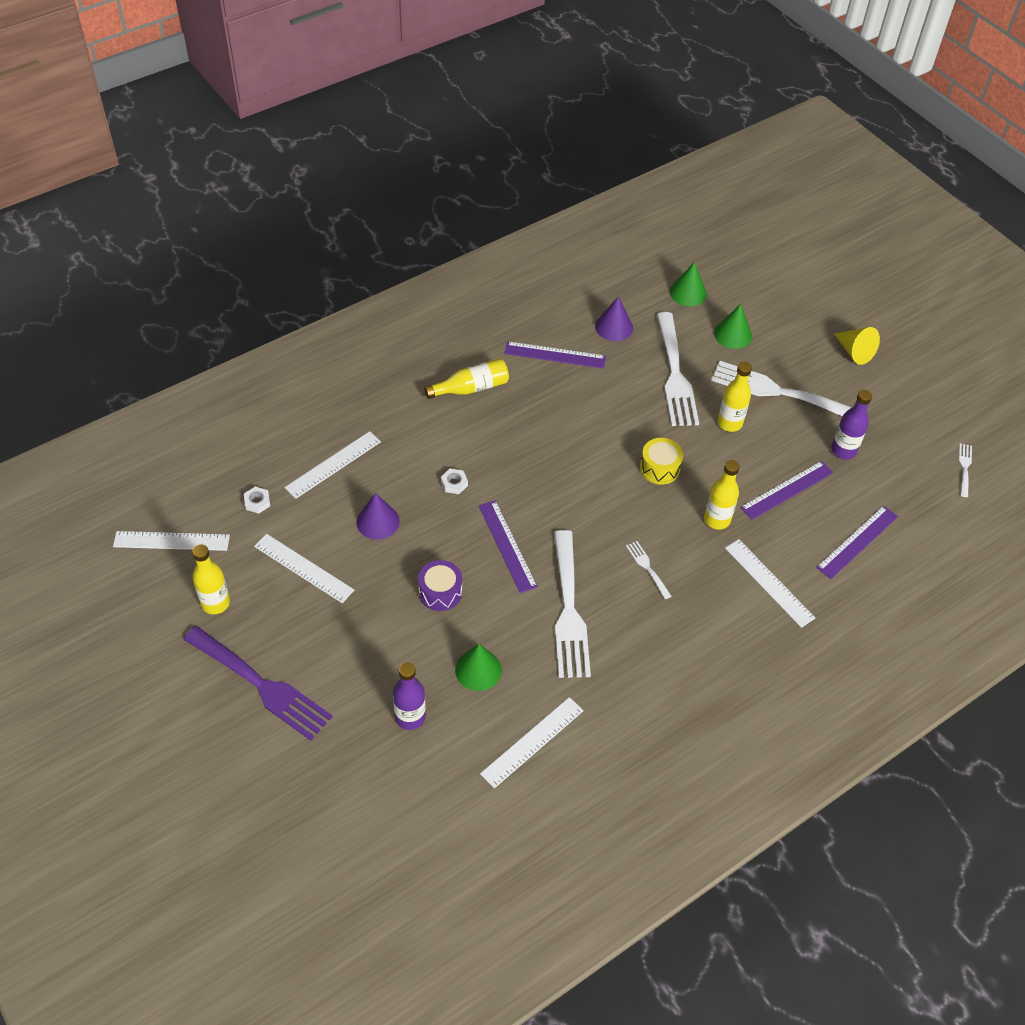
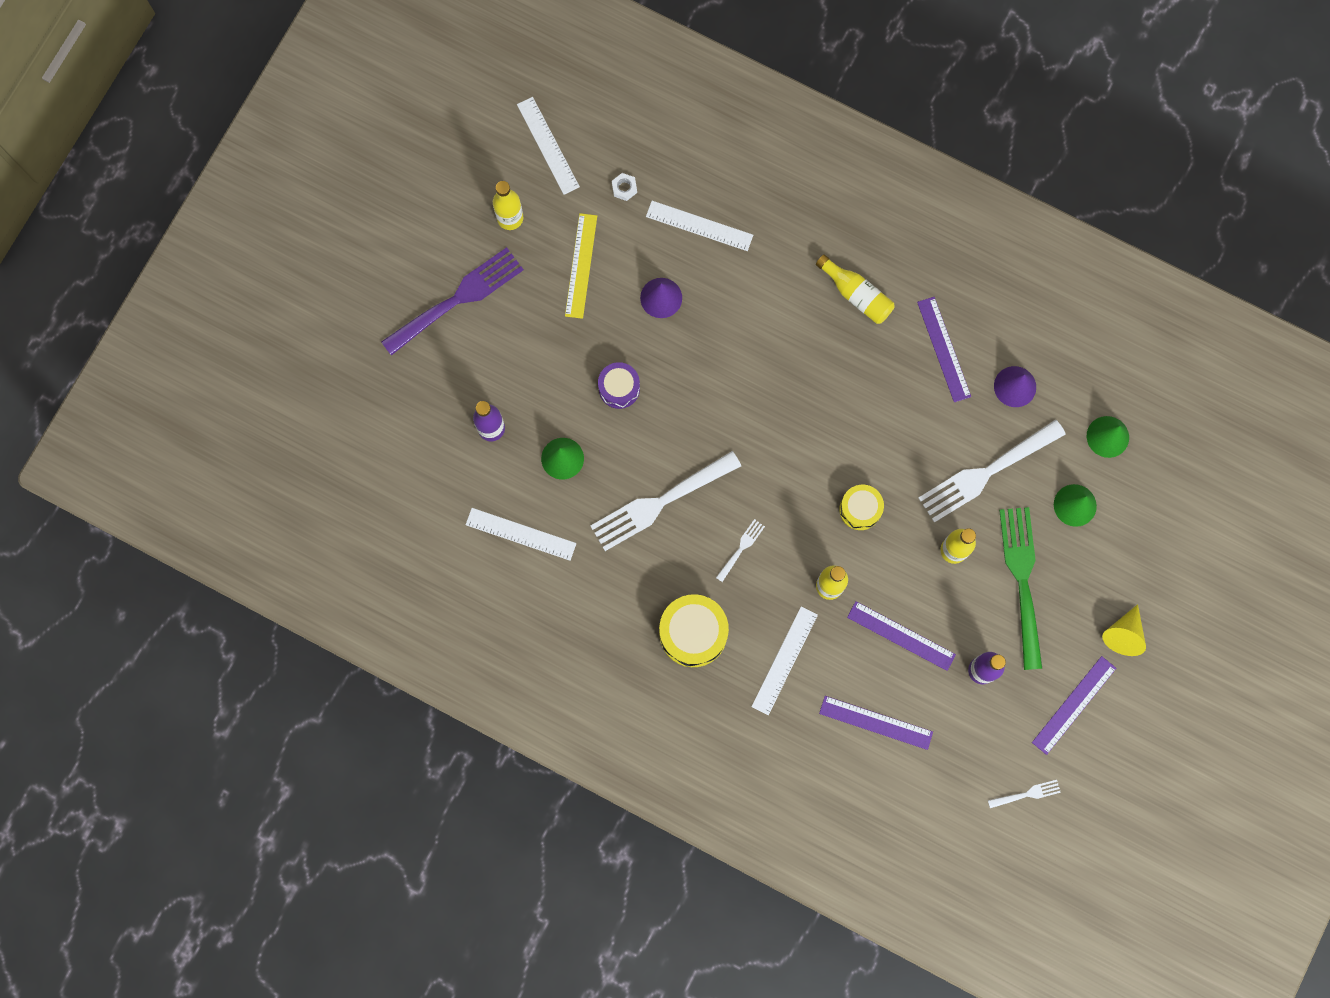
camera: 65 degrees right, 25 degrees up
purple fork [183,626,333,741] -> purple fork turned 135 degrees counterclockwise [381,247,524,355]
white ruler [254,534,354,603] -> yellow ruler [565,213,597,319]
white nut [441,469,468,494] -> none
purple ruler [479,500,538,593] -> purple ruler moved to [1032,656,1116,755]
white fork [711,361,852,416] -> green fork [999,507,1043,670]
none -> yellow drum [659,594,729,667]

